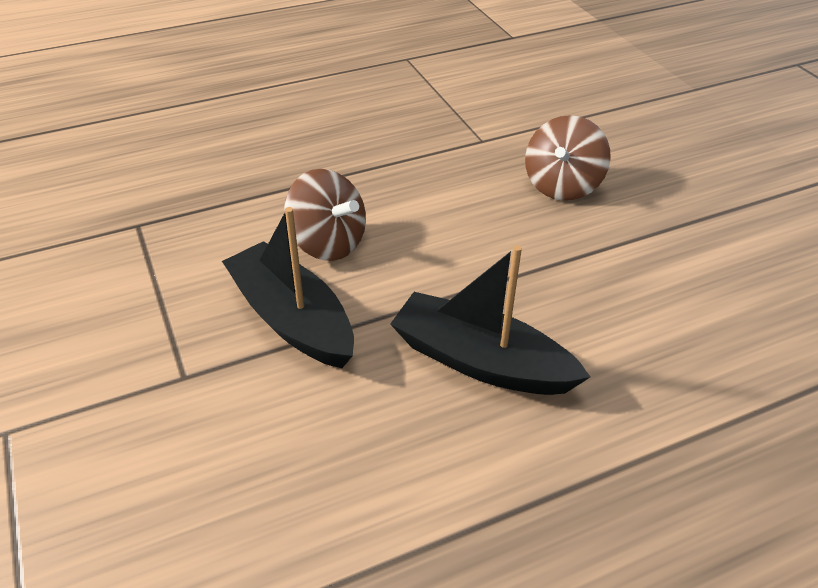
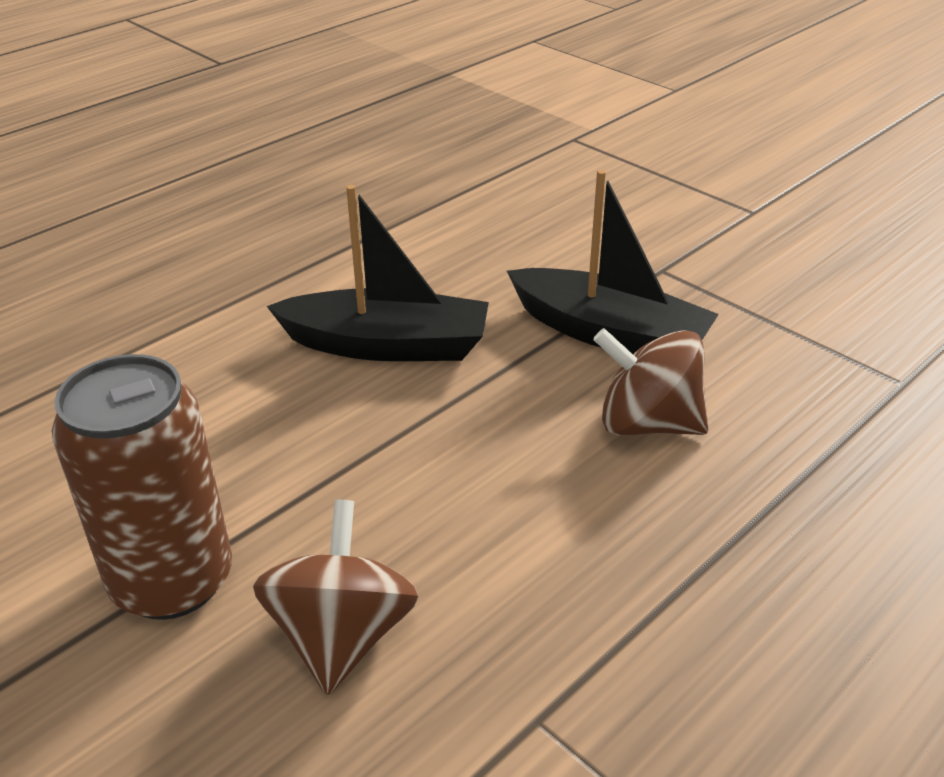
camera: 160 degrees right, 5 degrees down
none -> brown can [52,354,232,620]

